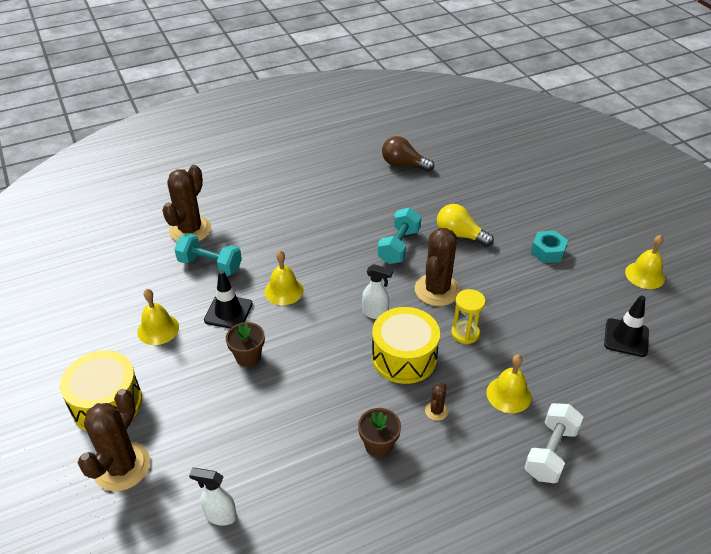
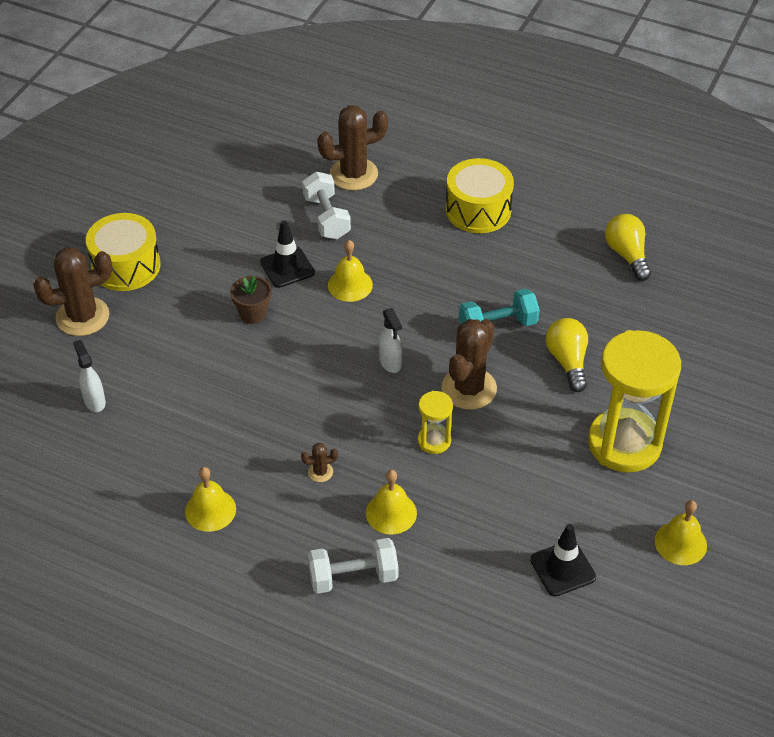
camera: 50 degrees right, 5 degrees up
yellow bell [137,289,179,345] -> yellow bell moved to [185,467,236,532]
turquoise dumbbell [174,233,242,276] -> white dumbbell [302,172,351,239]
brown flower pot [358,408,401,458] -> none
yellow drum [372,307,440,384] -> yellow drum moved to [446,158,514,233]
brown light bulb [382,136,434,172] -> yellow light bulb [605,214,651,281]
brown cactus [415,228,460,306] -> brown cactus turned 45 degrees counterclockwise [441,319,497,410]
turquoise nut [531,231,568,263] -> yellow hourglass [588,330,681,473]

